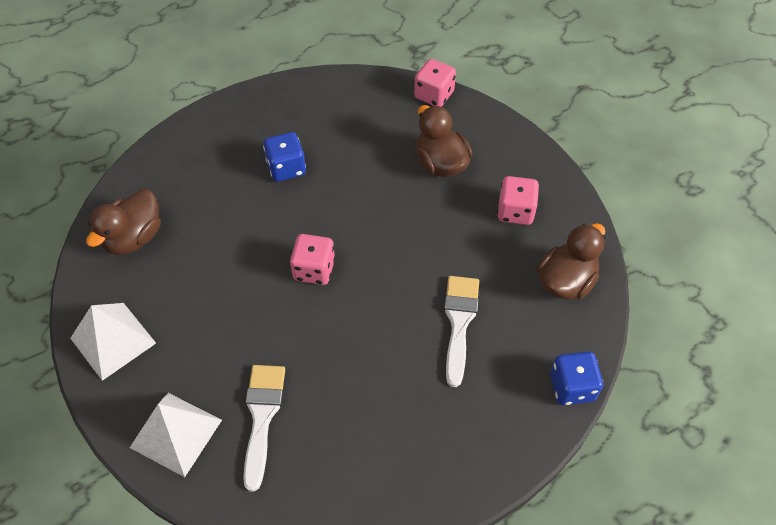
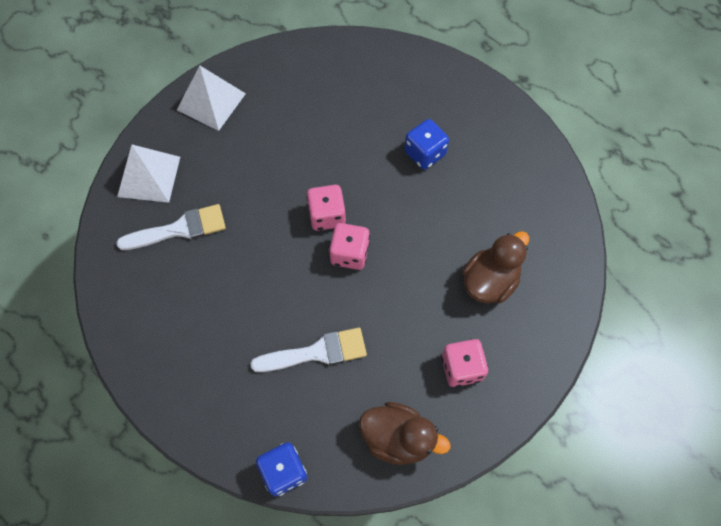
camera: 70 degrees right, 10 degrees up
brown duck [86,189,161,255] -> none
pink dice [414,59,456,107] -> pink dice moved to [329,223,370,270]

